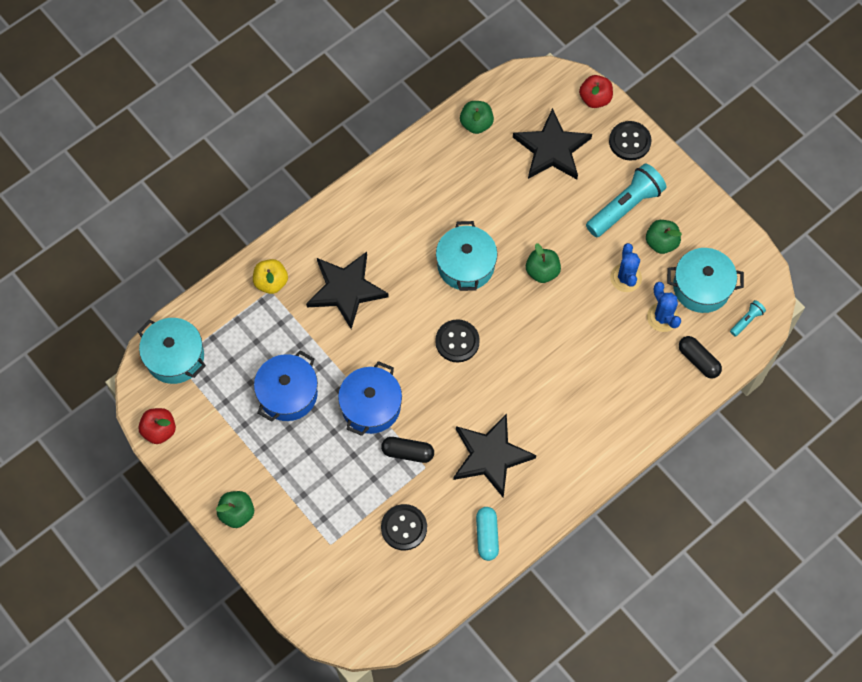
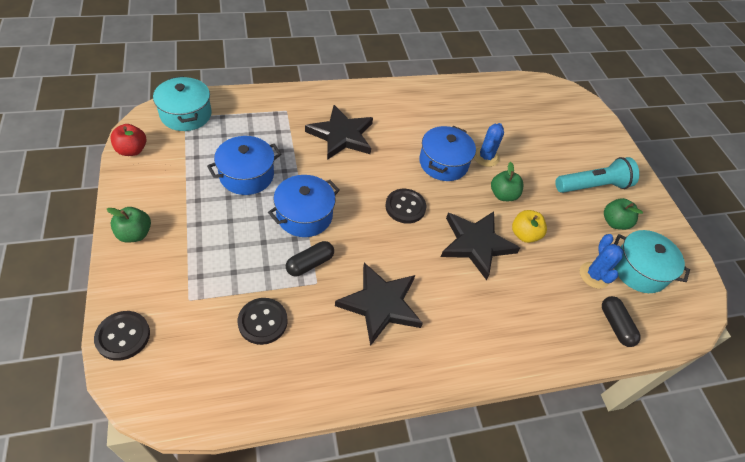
camera: 20 degrees right, 15 degrees down
yellow apple [253,259,288,294] -> yellow apple moved to [512,210,547,243]
black capsule [381,437,434,463] -> black capsule turned 75 degrees counterclockwise [286,241,334,276]
turquoise pot [436,221,497,291] -> blue pot [419,126,476,181]
green apple [460,101,494,134] -> none
turquoise capsule [476,507,499,561] -> none
black star [513,108,592,179] -> black star moved to [441,211,520,280]
red apple [579,75,613,108] -> none
black button [609,121,652,161] -> black button moved to [94,311,150,361]
blue cactus [610,243,642,292] -> blue cactus moved to [474,123,504,167]
turquoise flashlight [730,300,766,337] -> none

